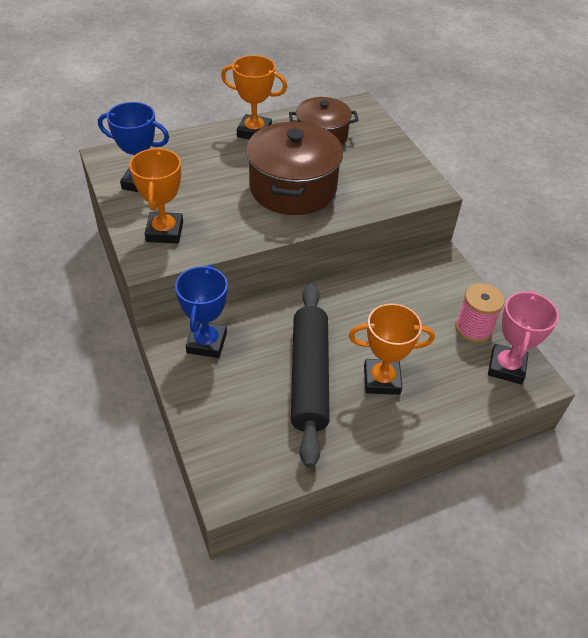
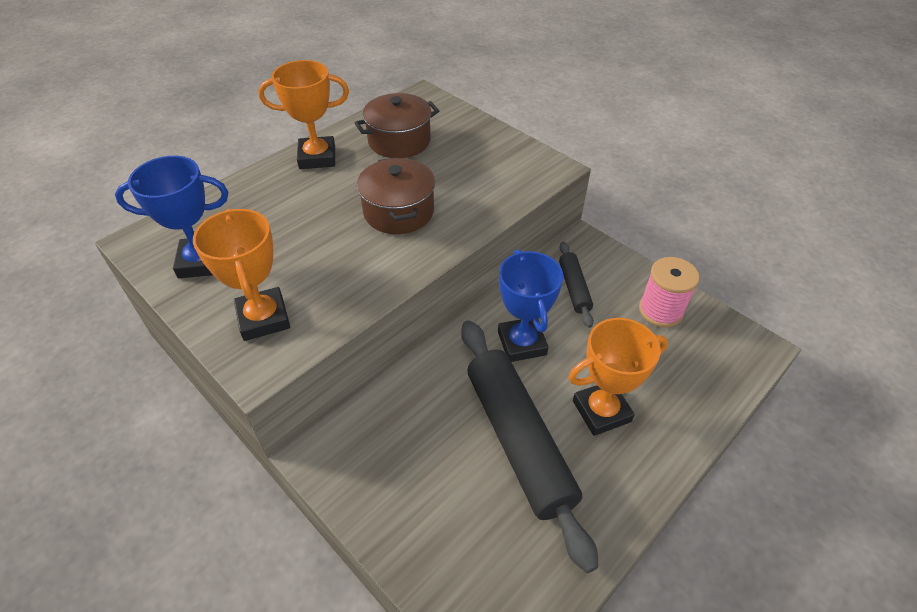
camera: 20 degrees left, 0 degrees up
blue trophy [175,264,228,358] -> blue trophy moved to [498,249,563,362]
brown pot [246,121,343,215] -> brown pot [357,157,435,234], size x0.64
pink trophy [488,290,559,384] -> none
none -> black rolling pin [559,242,594,328]

